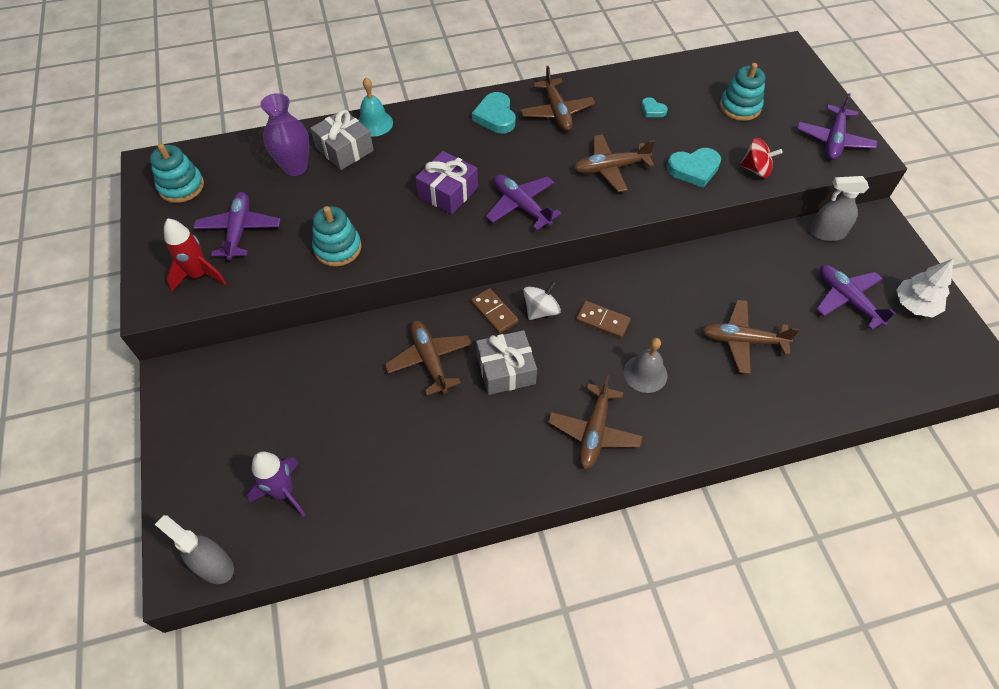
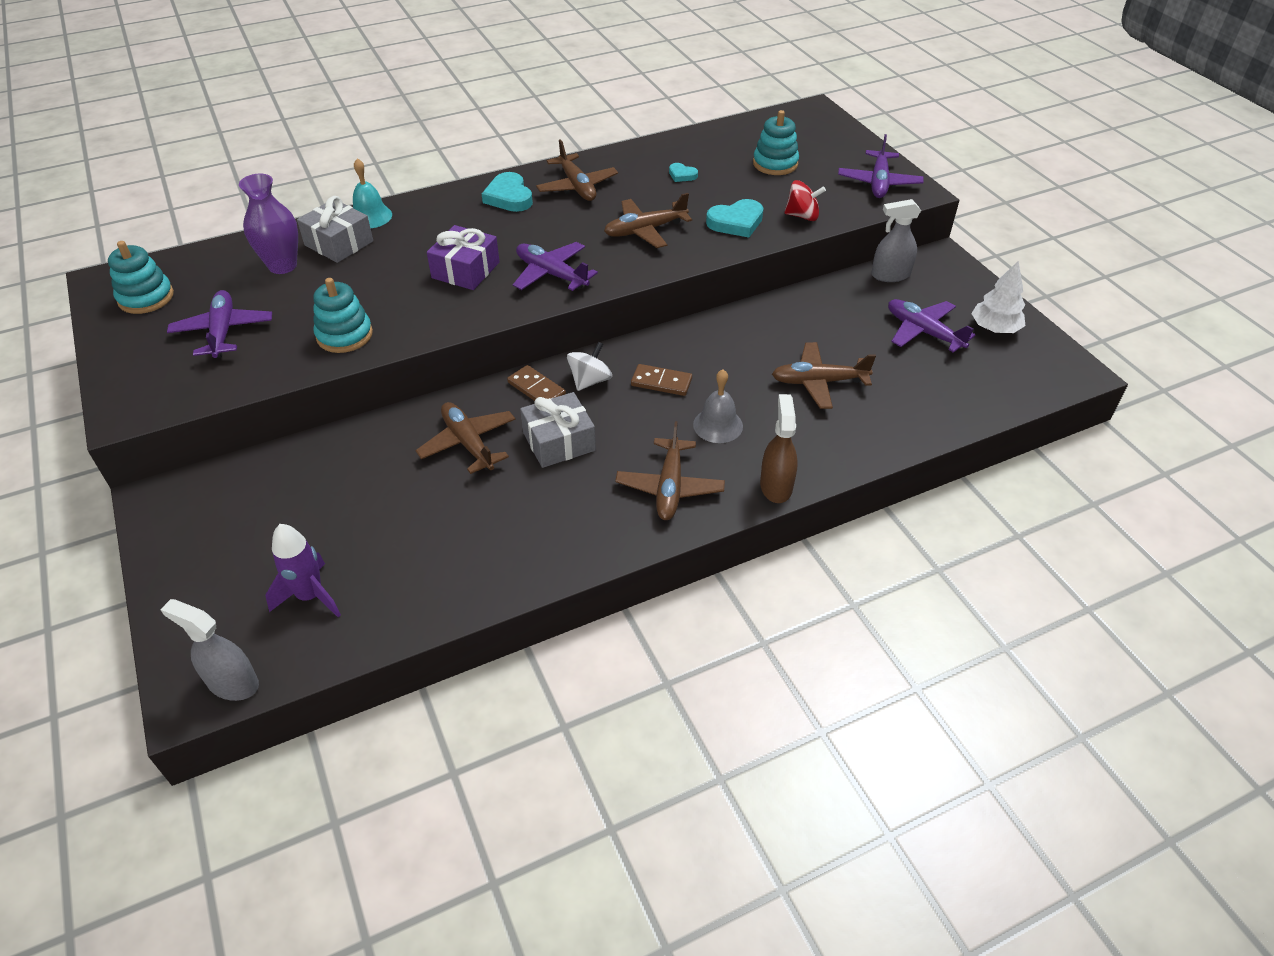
camera: 10 degrees left, 10 degrees down
red rocket [164,218,226,291] -> none
none -> brown spray bottle [760,394,798,503]

